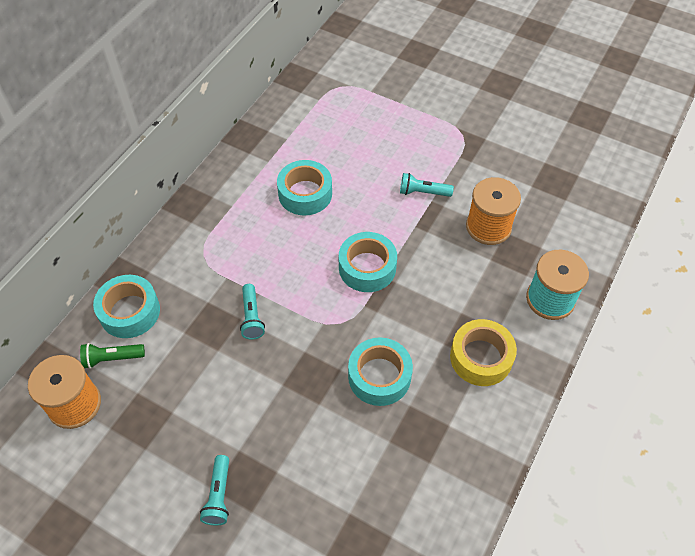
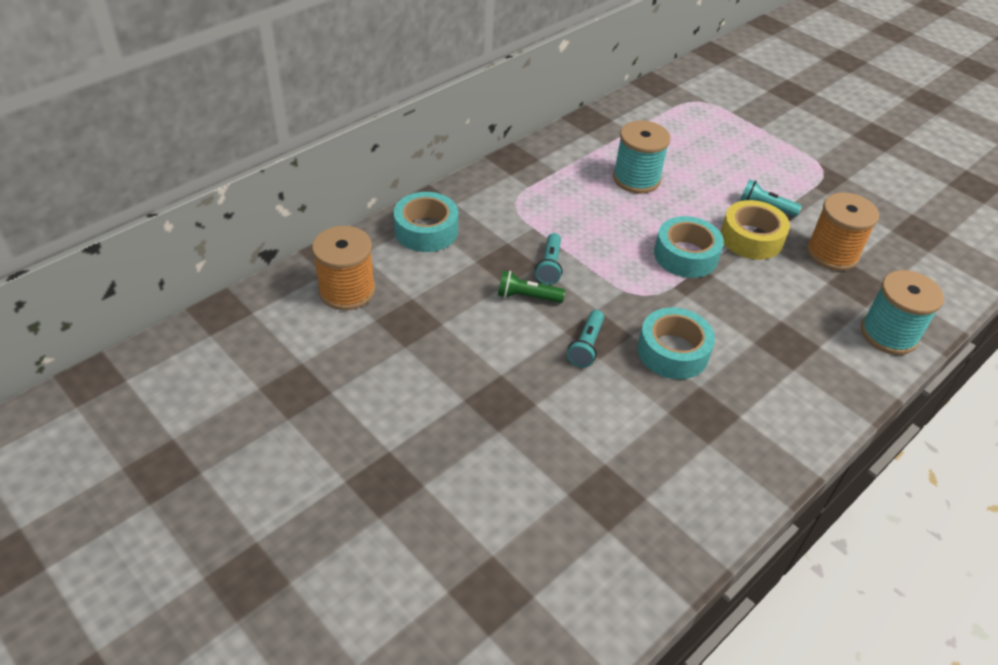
camera: 15 degrees right, 10 degrees down
green flashlight [80,343,145,369] -> green flashlight moved to [498,270,565,303]
turquoise flashlight [200,455,229,525] -> turquoise flashlight moved to [567,310,604,368]
turquoise tape [277,160,332,215] -> turquoise spool [613,121,670,193]
yellow tape [450,319,517,386] -> yellow tape moved to [721,200,790,260]

